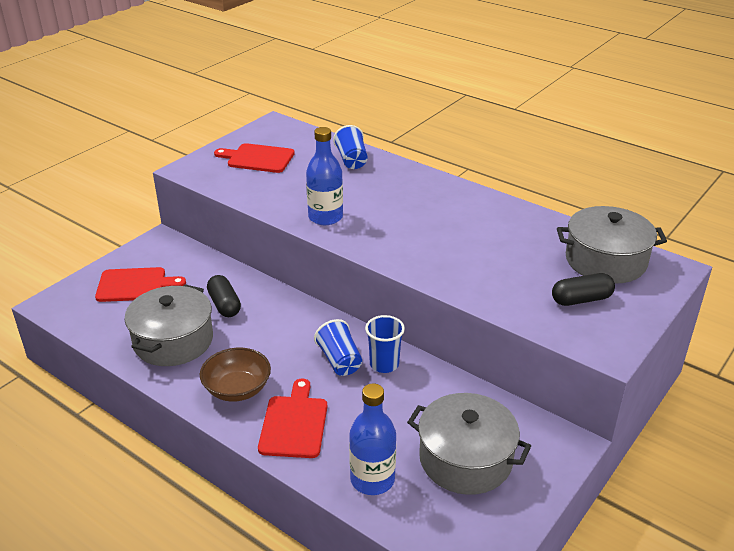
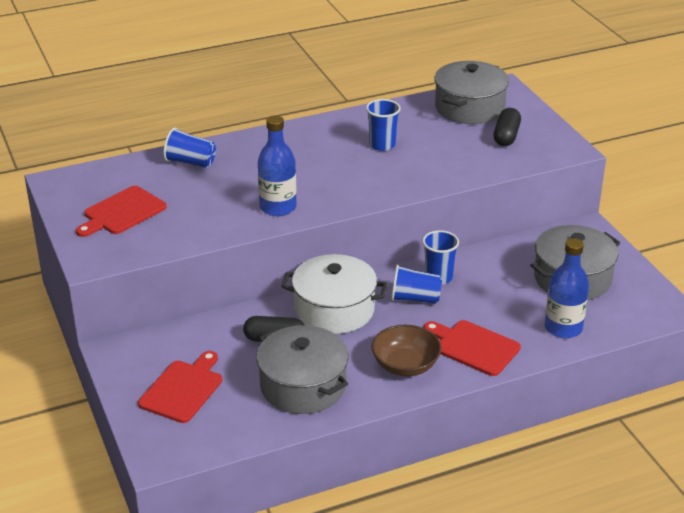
camera: 60 degrees left, 0 degrees up
none -> white pot [281,254,387,334]
none -> blue cup [366,99,401,151]

